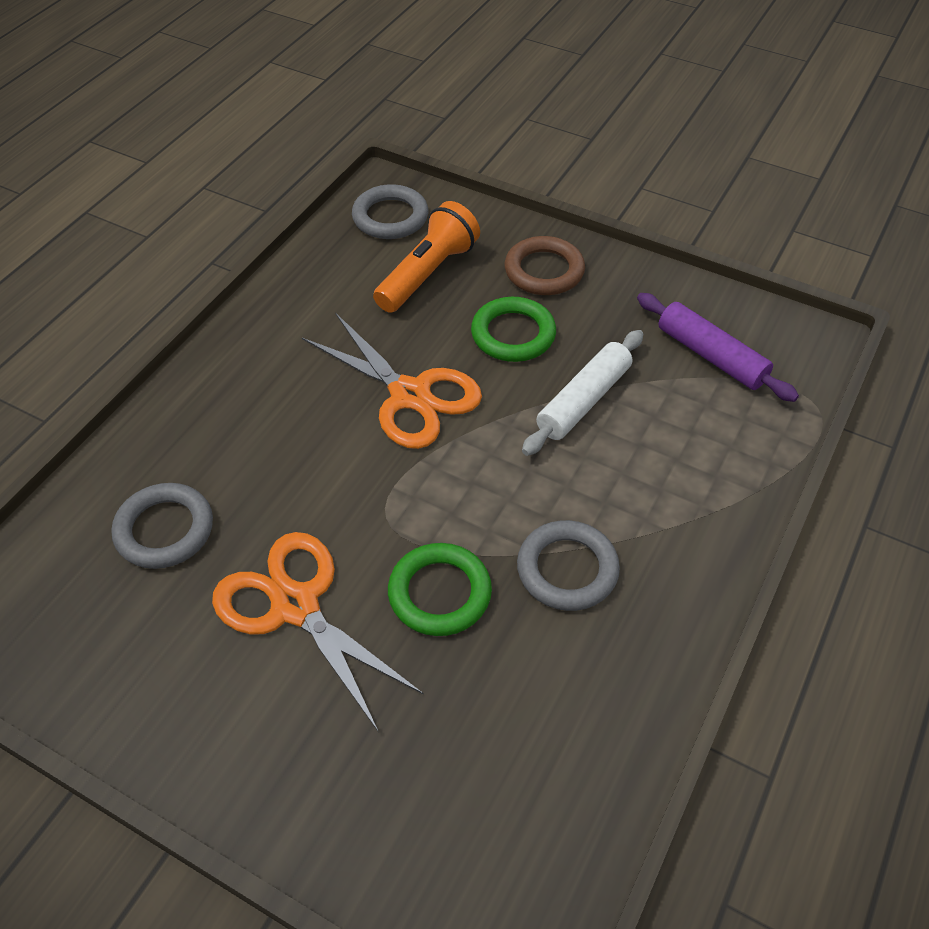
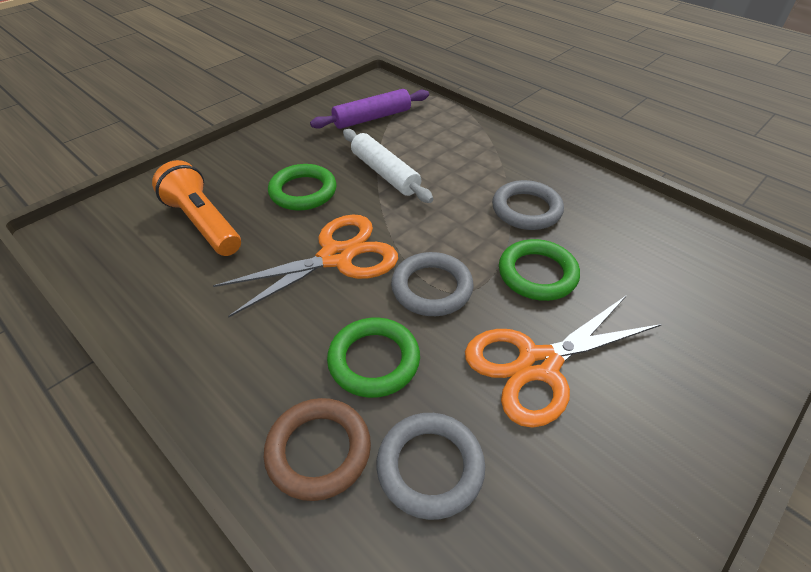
camera: 75 degrees left, 5 degrees down
grey ring [352,184,428,239] -> grey ring moved to [391,252,474,316]
brown ring [505,236,585,295] -> brown ring moved to [264,398,371,501]
none -> green ring [327,318,420,398]

